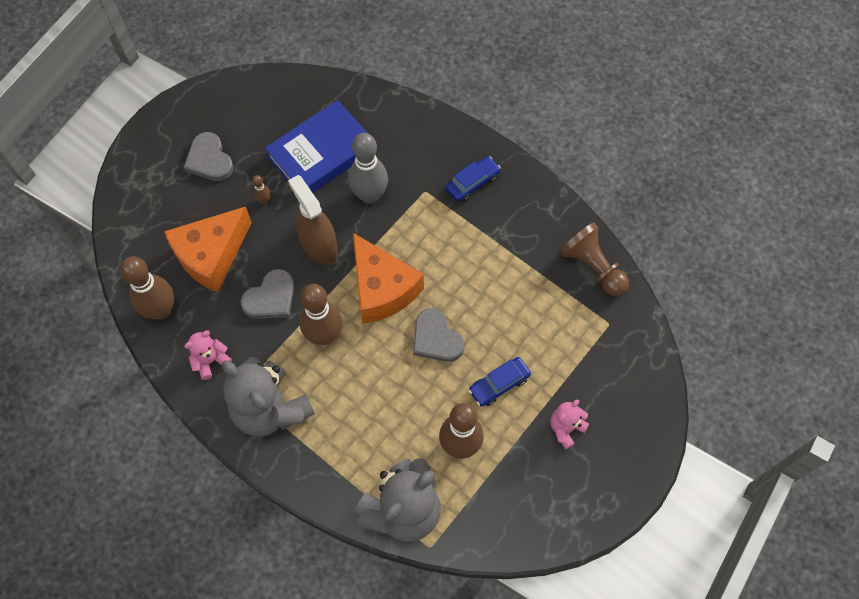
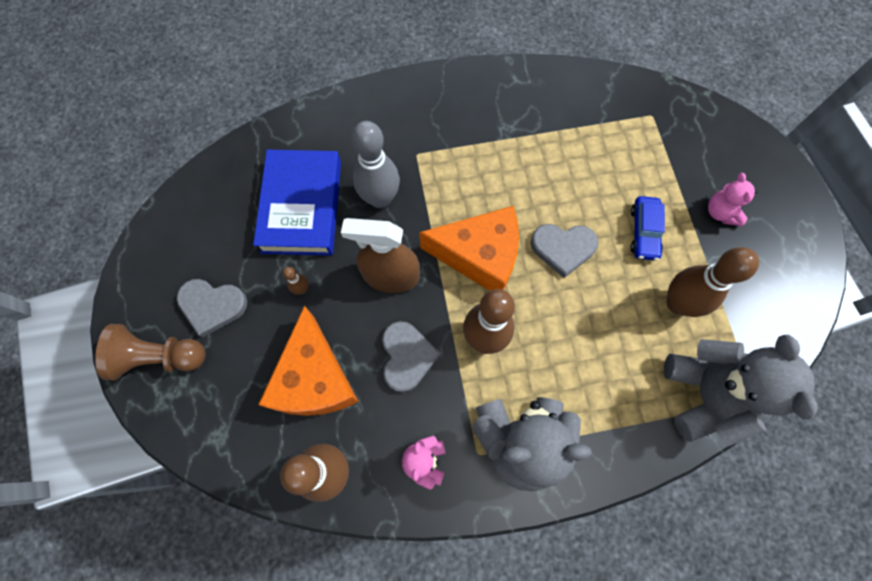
camera: 50 degrees left, 5 degrees up
blue car [445,156,501,202] -> none
brown pawn [559,222,629,296] -> brown pawn moved to [95,324,205,380]

